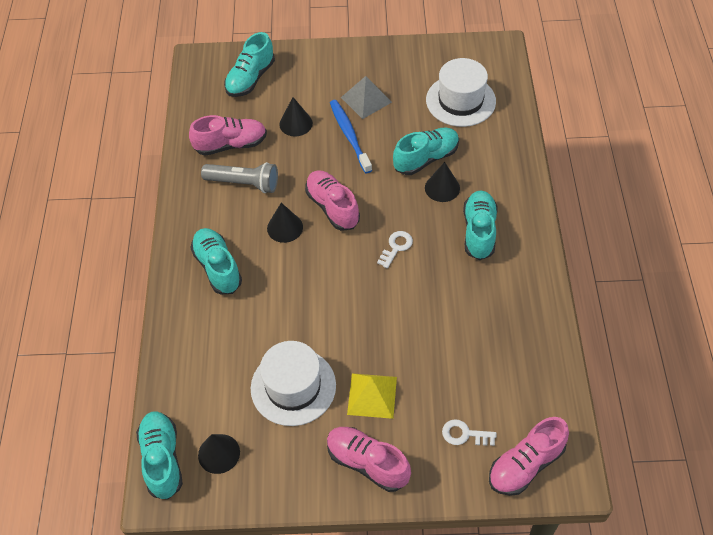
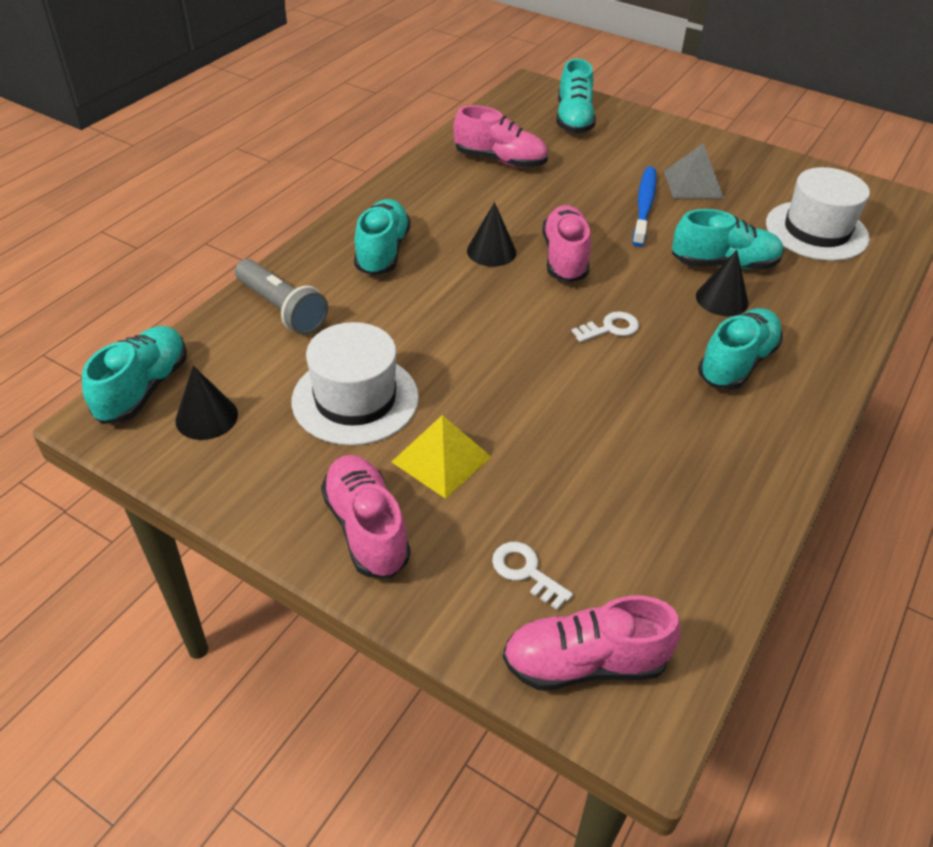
camera: 30 degrees right, 10 degrees down
grey flashlight [201,162,278,193] -> grey flashlight moved to [235,259,328,335]
turquoise shoe [224,32,275,97] -> turquoise shoe turned 60 degrees counterclockwise [556,58,596,133]
black cone [279,97,313,136] -> none

